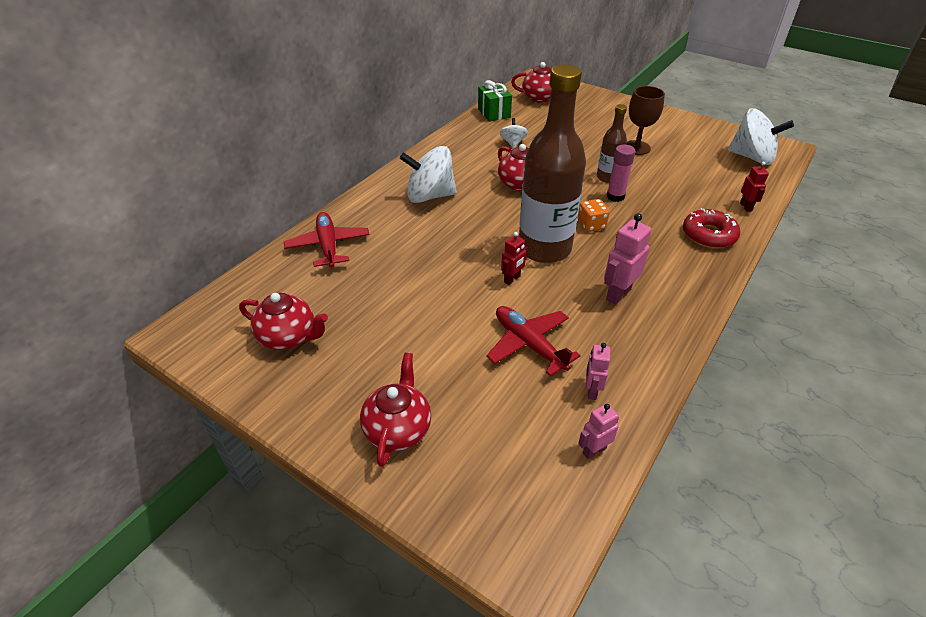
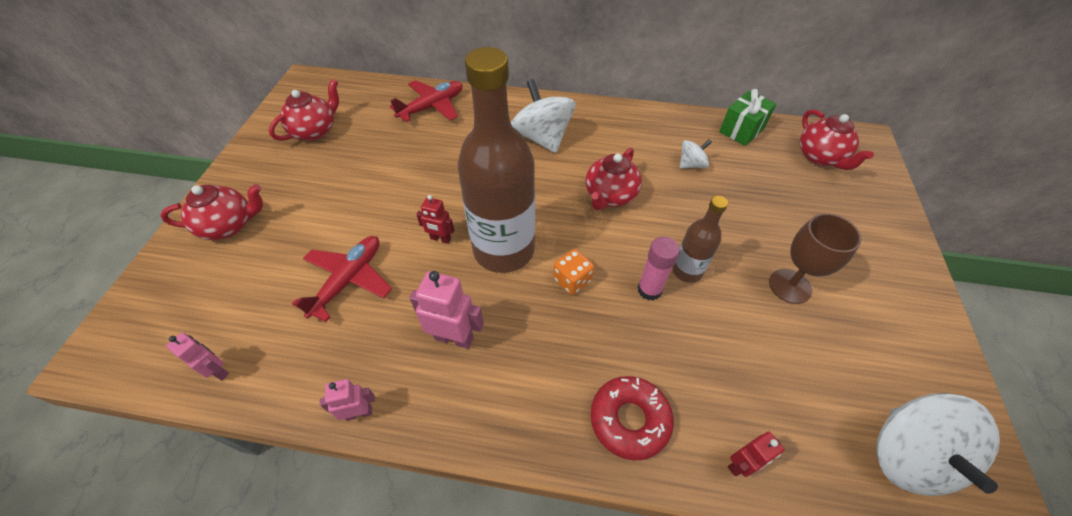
camera: 65 degrees right, 10 degrees up
red teapot [239,293,328,350] -> red teapot turned 135 degrees counterclockwise [269,79,339,141]
pink robot [586,343,610,400] -> pink robot moved to [320,379,375,421]

